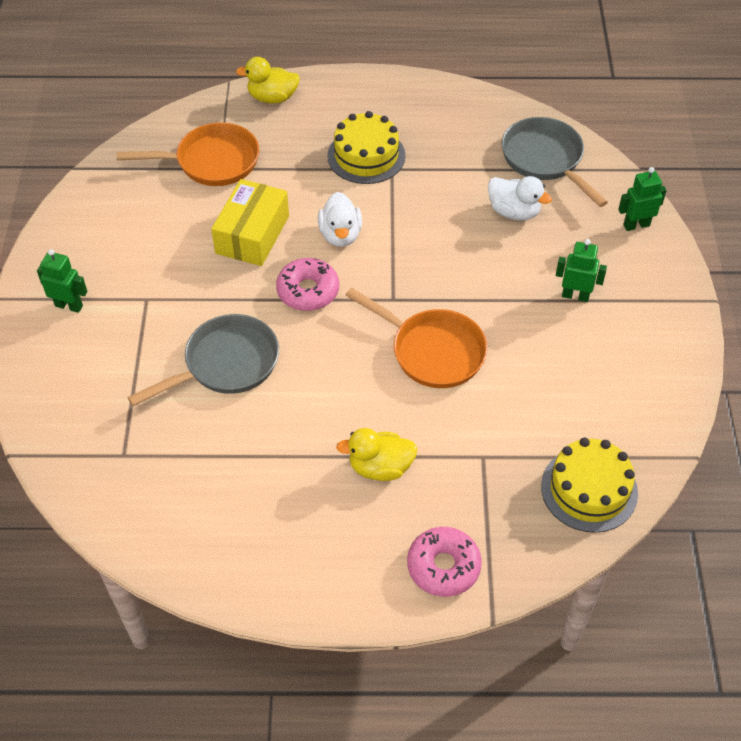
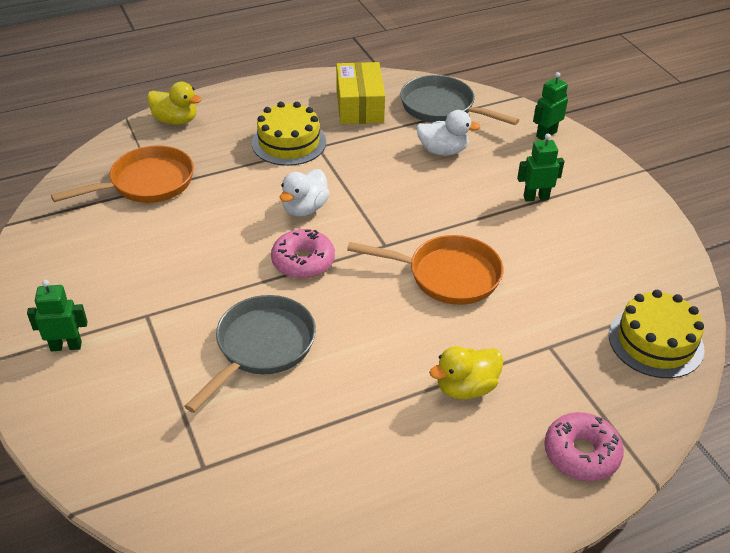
camera: 25 degrees left, 10 degrees down
yellow box [211,179,289,266] -> yellow box moved to [336,62,385,124]
yellow duck [236,57,300,104] -> yellow duck turned 135 degrees counterclockwise [147,82,202,125]
white duck [318,192,362,247] -> white duck turned 60 degrees clockwise [280,169,330,217]

